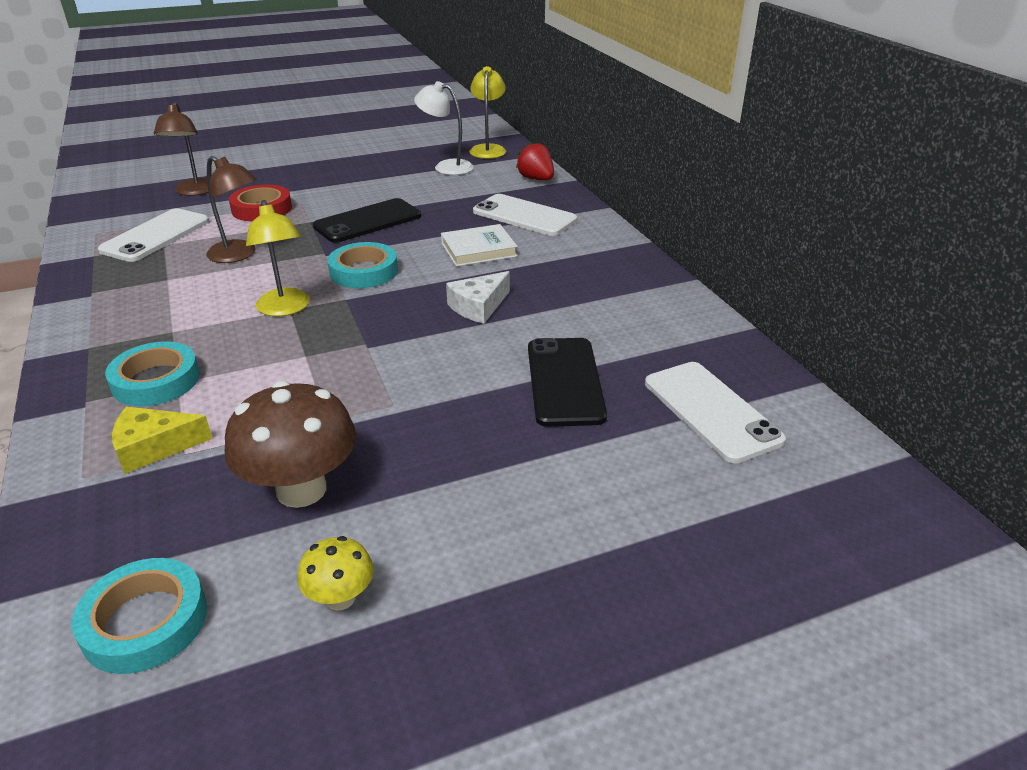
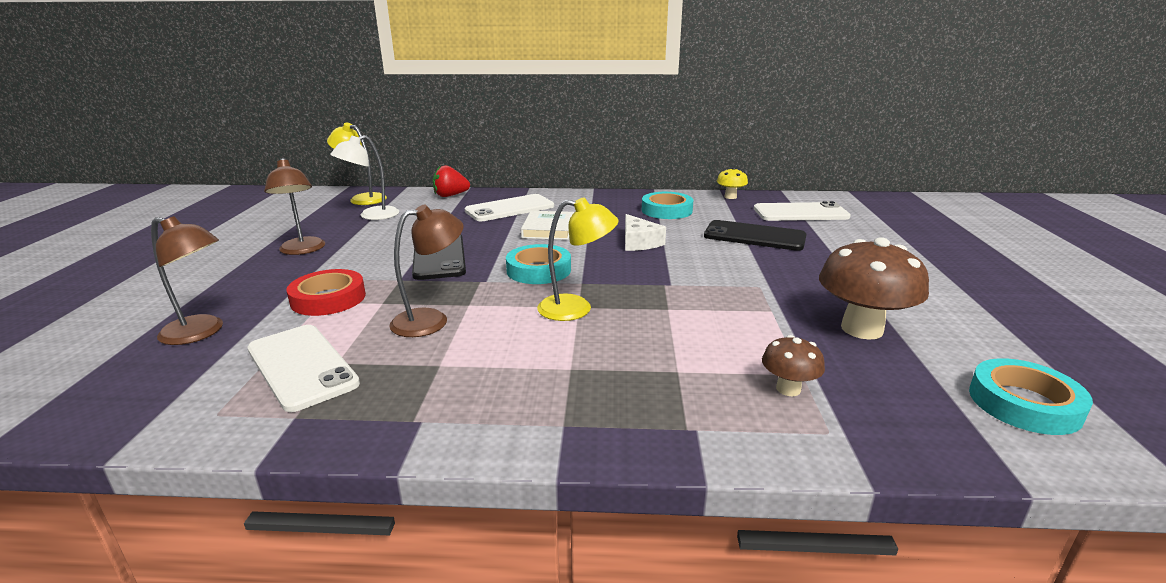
camera: 65 degrees left, 10 degrees down
turquoise tape [105,341,200,406] -> turquoise tape moved to [642,192,693,219]
yellow cheese [112,407,212,474] -> brown mushroom [762,335,825,396]
yellow mushroom [297,536,374,611] -> yellow mushroom moved to [717,167,748,199]
none -> brown lamp [264,158,325,255]

